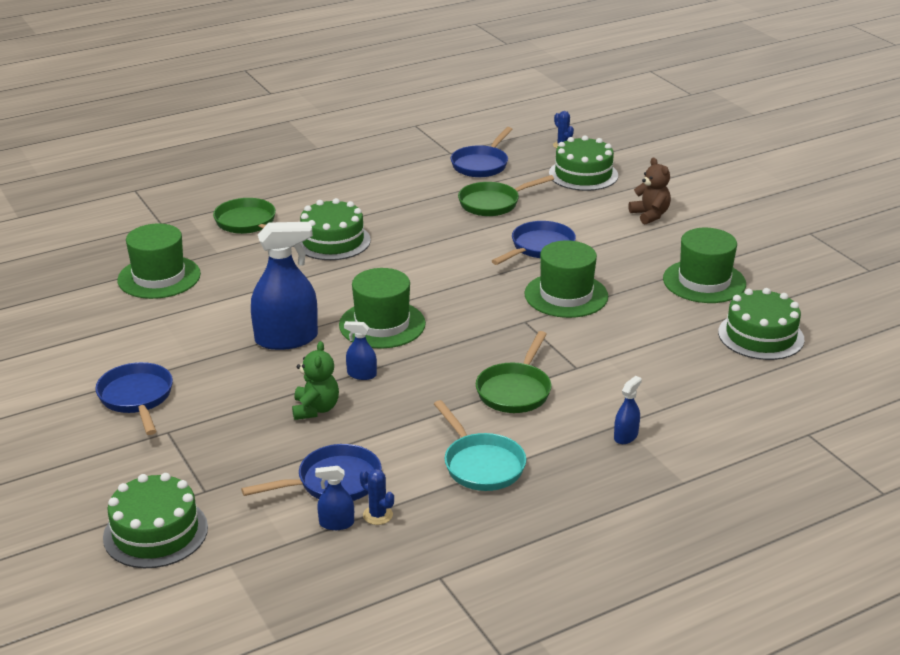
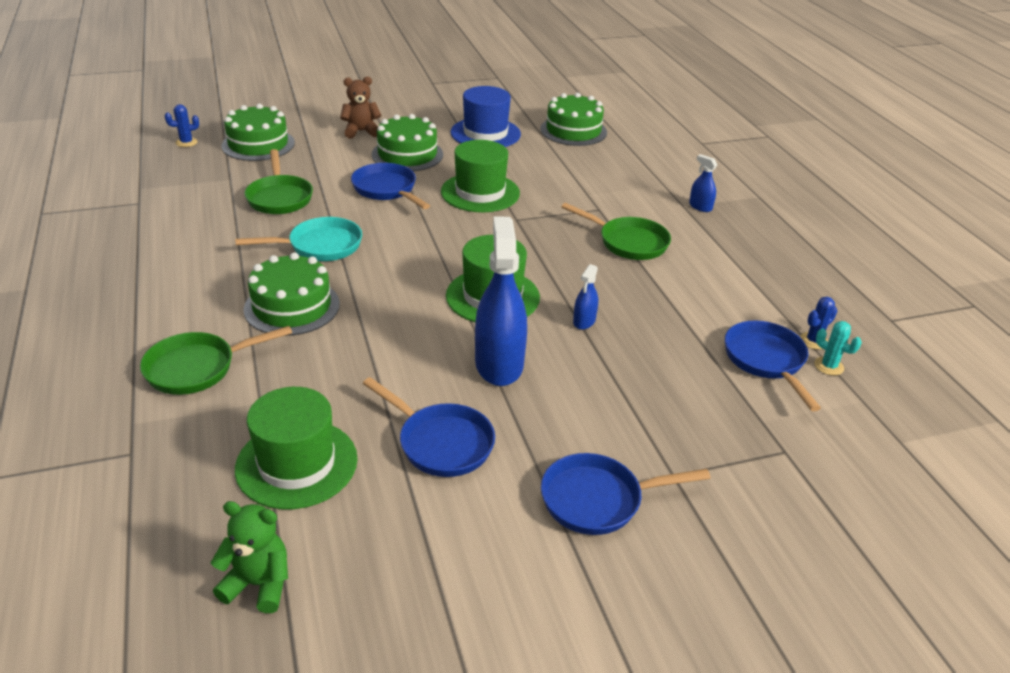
camera: 80 degrees left, 5 degrees up
green cake [103,473,208,568] -> green cake moved to [372,114,443,171]
green teddy bear [292,341,339,420] -> green teddy bear moved to [211,501,288,613]
blue spray bottle [315,466,354,530] -> turquoise cactus [814,321,862,376]
turquoise pan [434,400,526,491] -> turquoise pan moved to [235,217,362,261]
blue pan [451,127,513,177] -> blue pan moved to [363,377,495,477]
green hat [663,228,746,303] -> blue hat [451,86,521,147]

